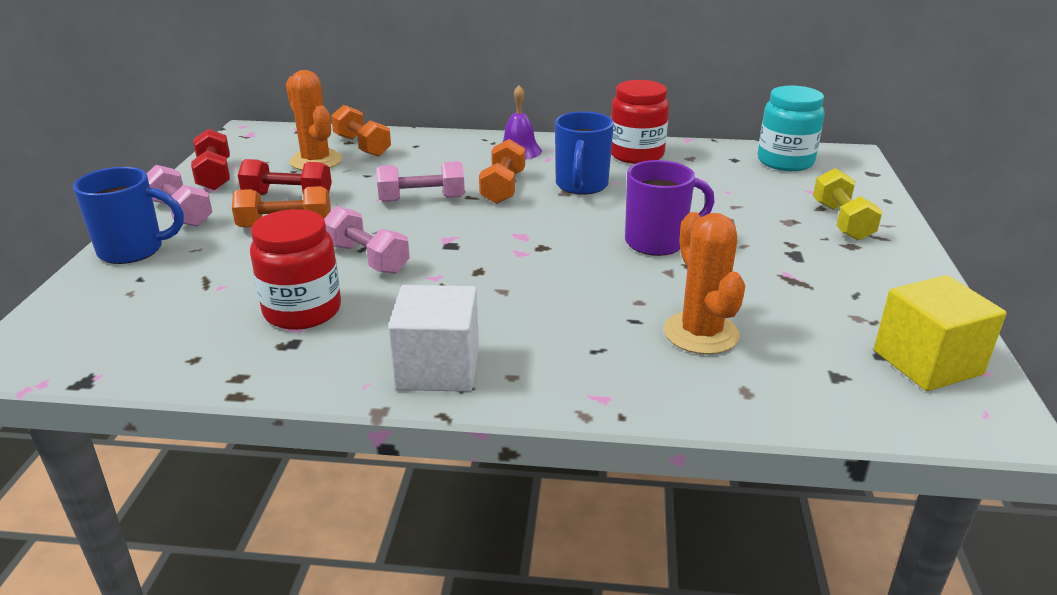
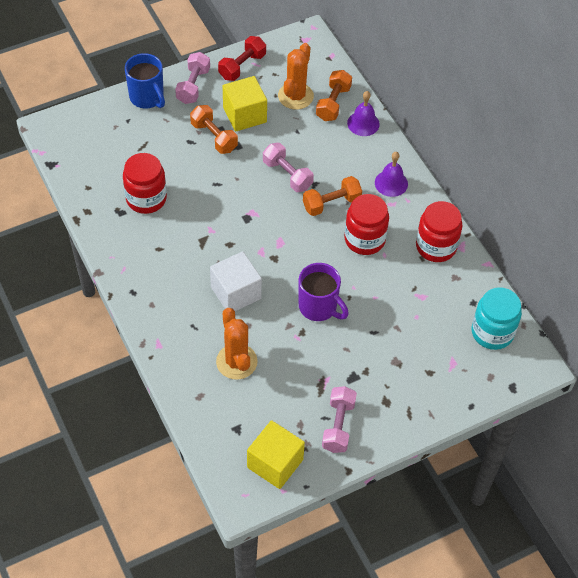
camera: 55 degrees right, 25 degrees up
red dumbbell [238,159,332,195] -> yellow cube [223,76,267,132]
pink dumbbell [324,206,410,274] -> pink dumbbell moved to [322,386,357,453]
white cube [388,285,479,392] -> white cube moved to [210,251,262,311]
blue mug [555,111,614,195] -> red jar [344,194,389,255]
orange cactus [664,212,745,354] -> orange cactus turned 60 degrees counterclockwise [216,308,258,380]
yellow dumbbell [813,168,882,241] -> none
none -> purple bell [347,91,380,136]

